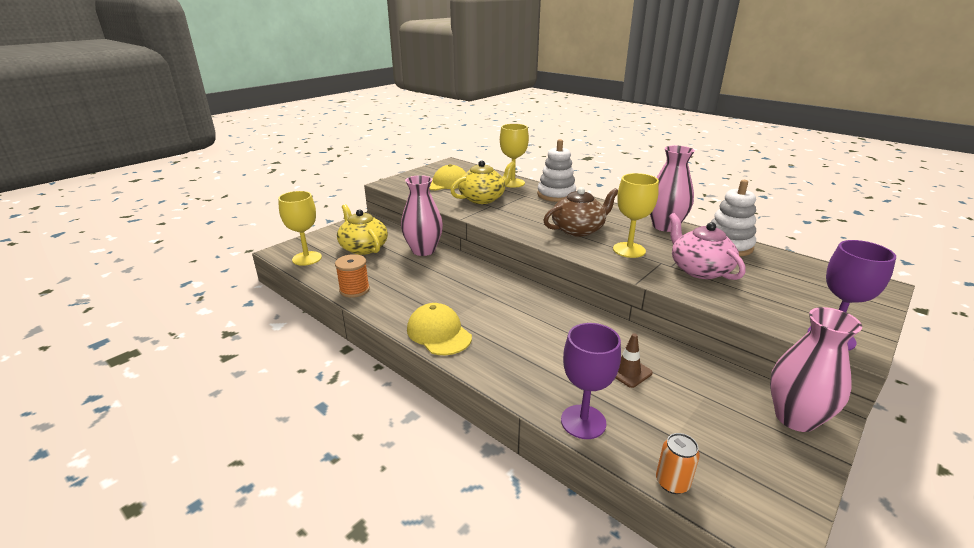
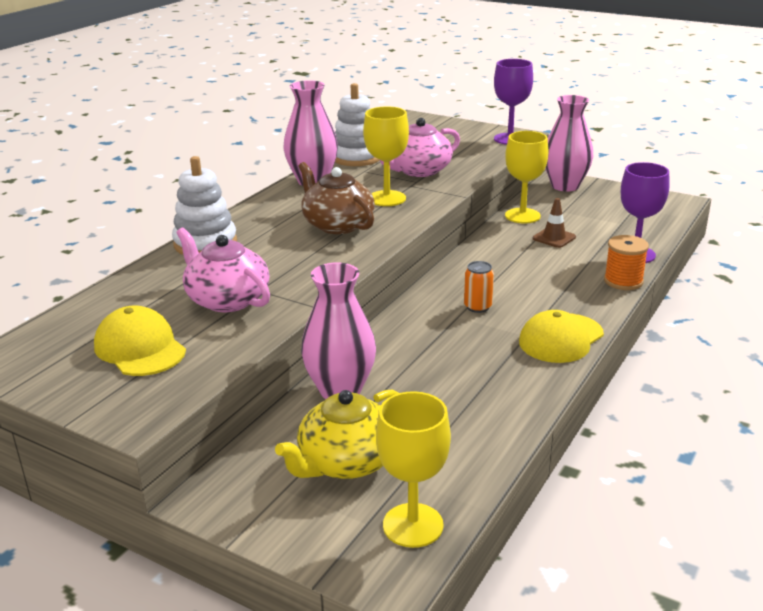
camera: 100 degrees left, 0 degrees up
orange spool [335,254,370,298] -> orange spool moved to [604,235,649,290]
yellow teapot [450,160,516,204] -> pink teapot [177,228,270,312]
yellow goblet [500,124,529,188] -> yellow goblet moved to [505,131,548,223]
orange can [656,433,700,494] -> orange can moved to [464,261,494,313]

